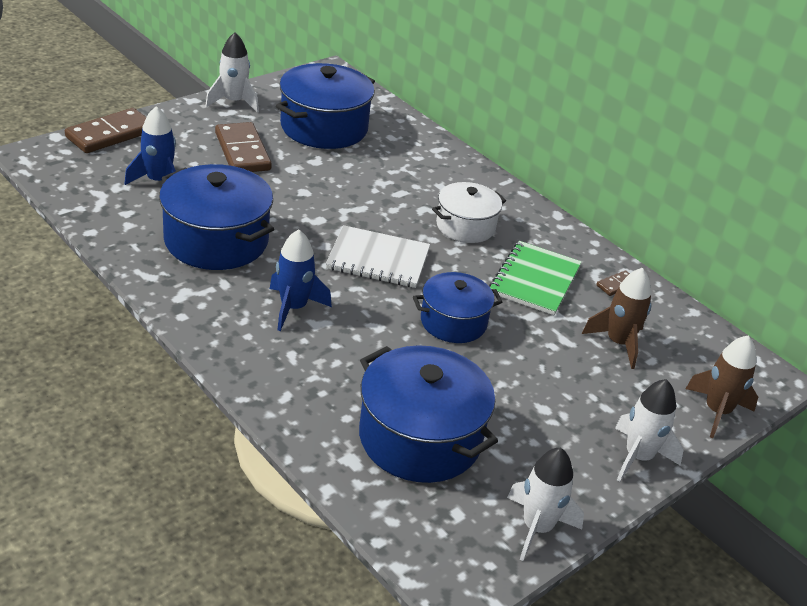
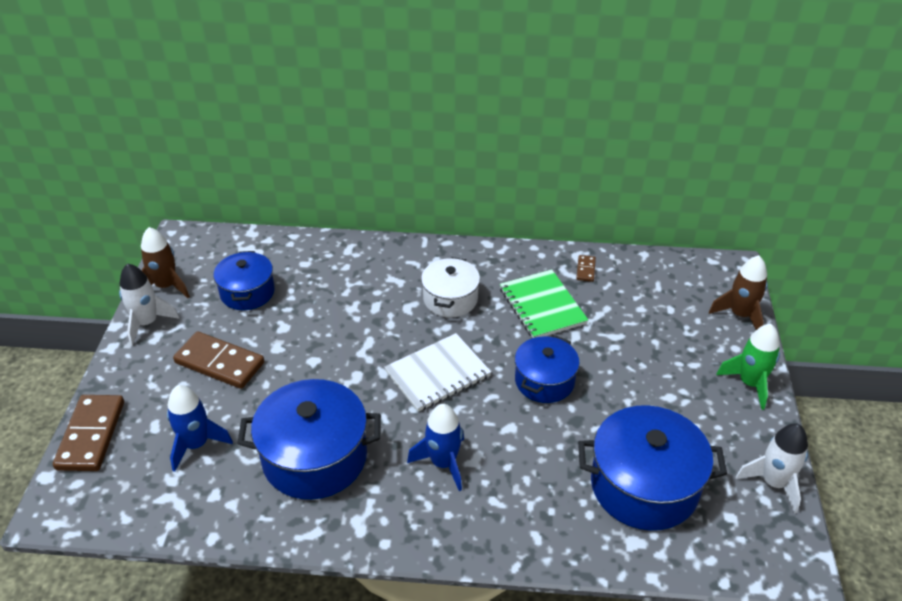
camera: 40 degrees left, 5 degrees up
blue pot [276,63,375,149] -> blue pot [214,251,275,310], size x0.62
brown rocket [582,268,651,369] -> brown rocket moved to [141,227,190,298]
white rocket [615,379,683,482] -> green rocket [716,324,780,410]

